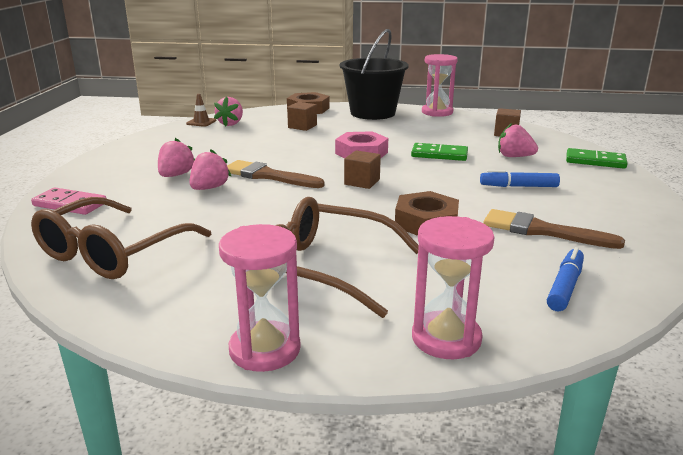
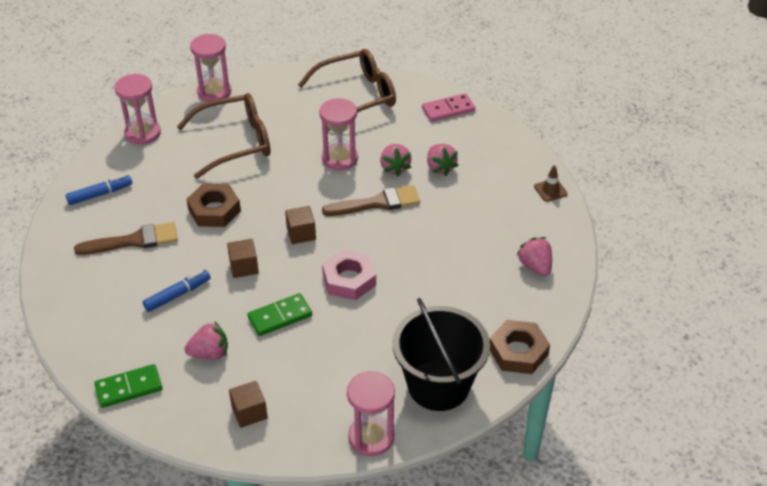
camera: 140 degrees right, 20 degrees up
brown glasses [31,197,212,279] -> brown glasses turned 75 degrees clockwise [298,49,396,131]
brown traffic cone [186,94,216,127] -> brown traffic cone moved to [534,165,568,202]
brown cube [287,102,317,131] -> brown cube moved to [227,239,259,278]
blue marker [547,247,584,311] -> blue marker turned 105 degrees counterclockwise [66,175,132,205]
none -> pink hourglass [319,98,358,170]

